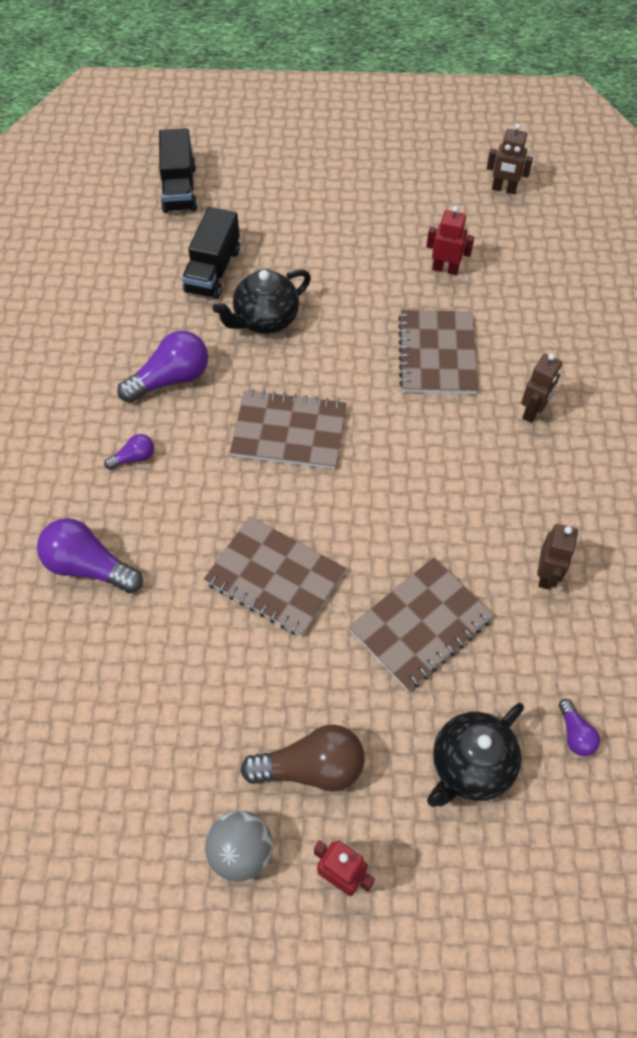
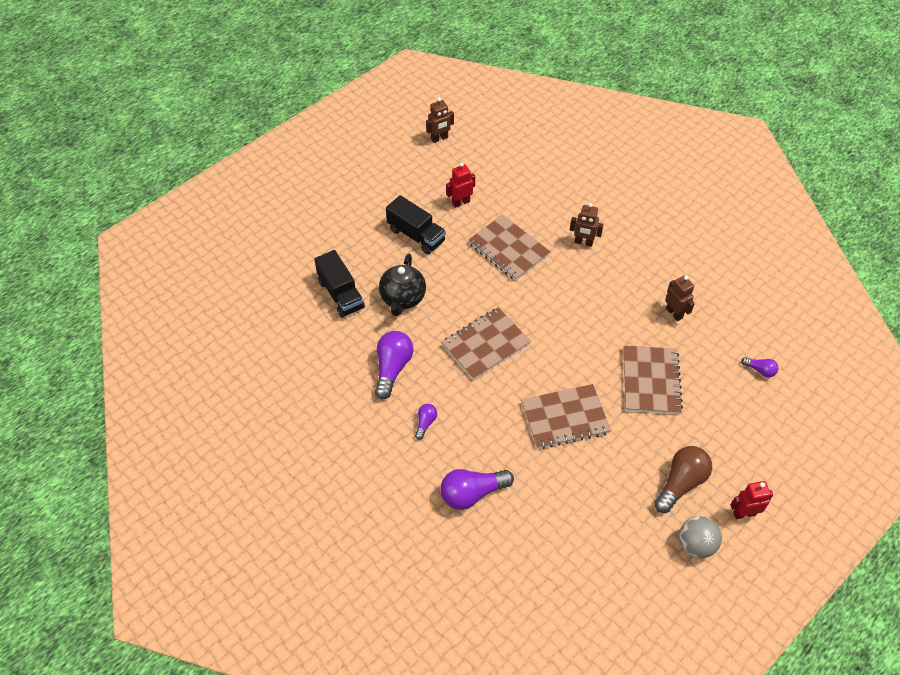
camera: 45 degrees left, 5 degrees down
black truck [159,128,197,213] -> black truck moved to [386,195,446,254]
black teapot [427,703,524,807] -> none
brown robot [521,353,563,423] -> brown robot turned 120 degrees clockwise [570,203,604,247]

